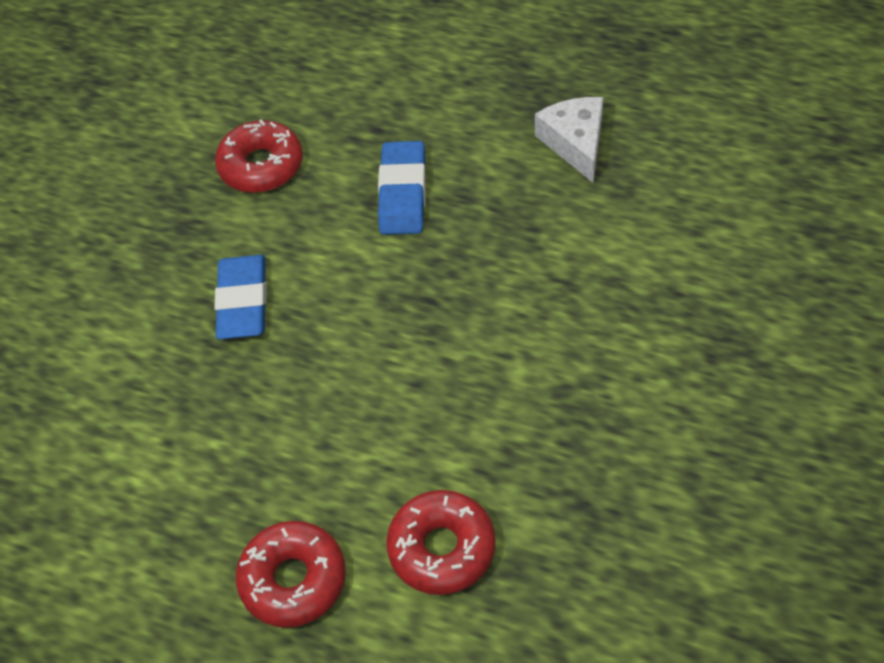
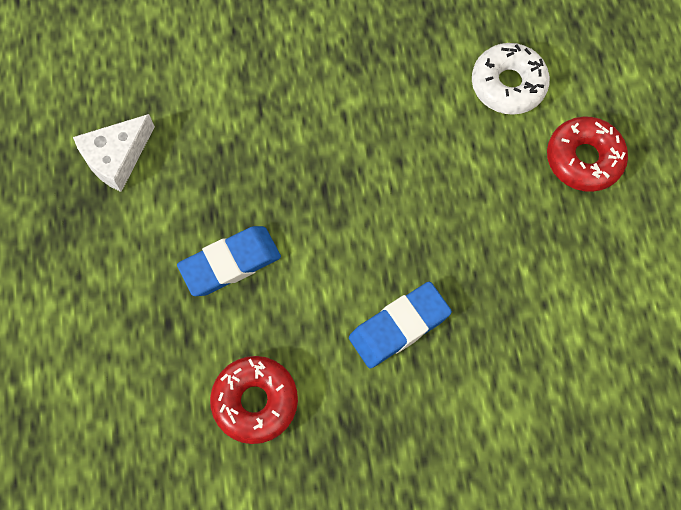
camera: 125 degrees left, 15 degrees up
red donut [386,490,496,595] -> white donut [472,43,550,115]

